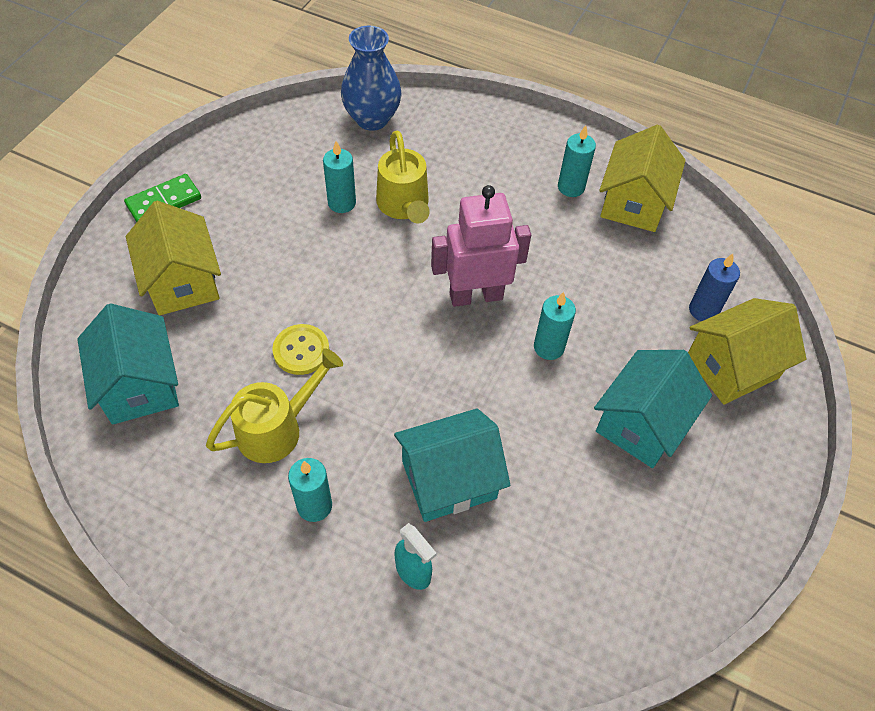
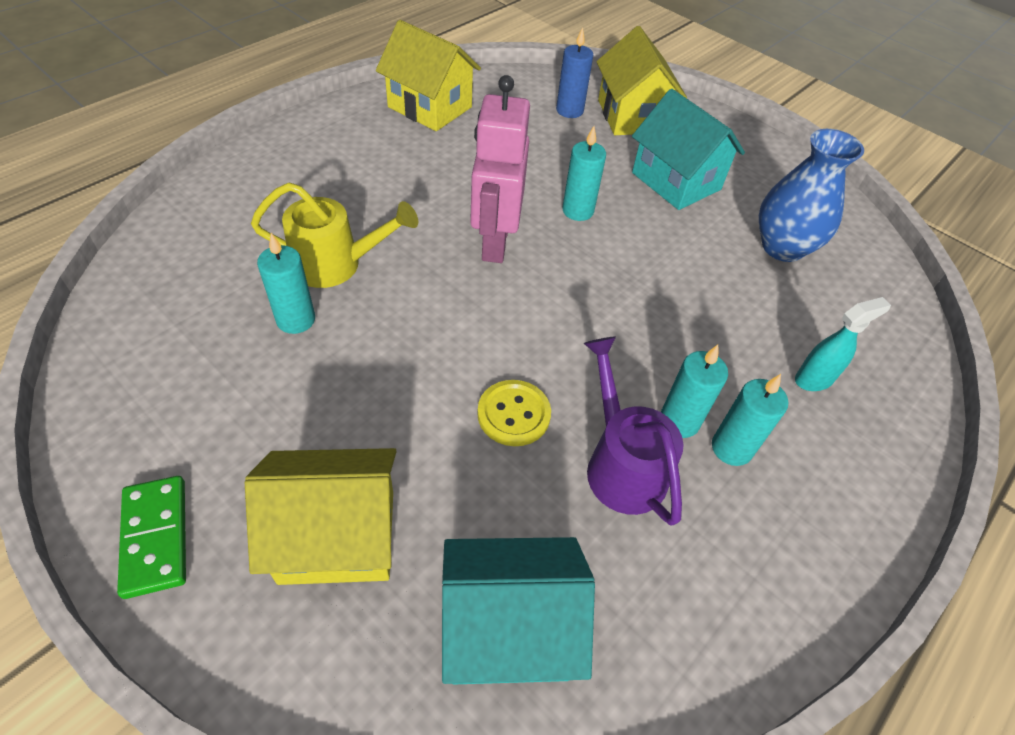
camera: 75 degrees left, 5 degrees down
yellow watering can [206,349,343,463] -> purple watering can [584,336,684,526]
blue vase [341,26,402,131] -> blue vase moved to [759,129,864,262]
turquoise house [394,408,510,522] -> none
turquoise candle [558,125,596,197] -> turquoise candle moved to [661,345,728,438]

